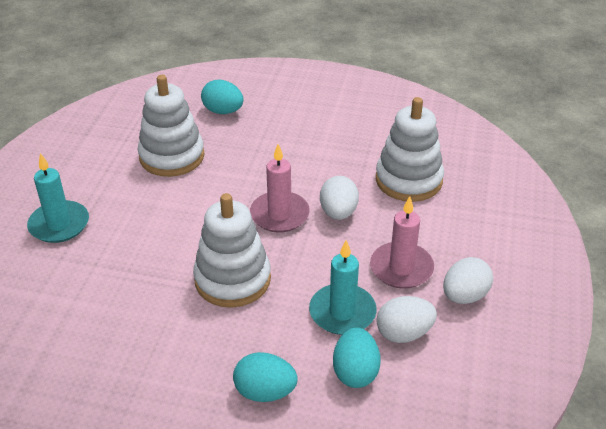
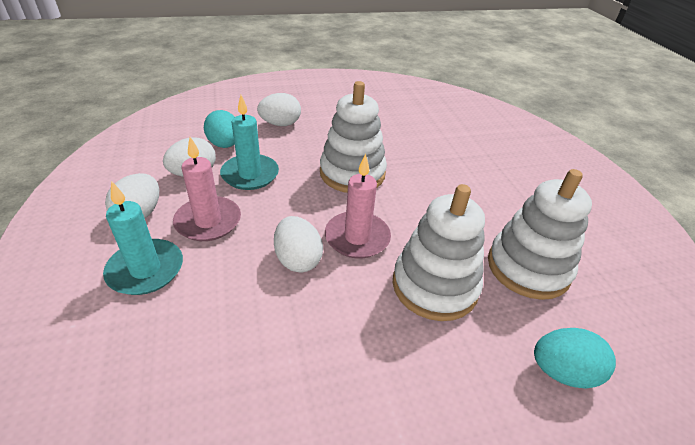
camera: 150 degrees right, 0 degrees up
turquoise candle [27,153,89,243] -> turquoise candle moved to [103,181,183,295]
turquoise egg [233,352,298,402] -> white egg [257,93,301,126]
white stacking toy [376,97,444,202] -> white stacking toy moved to [393,184,485,321]

